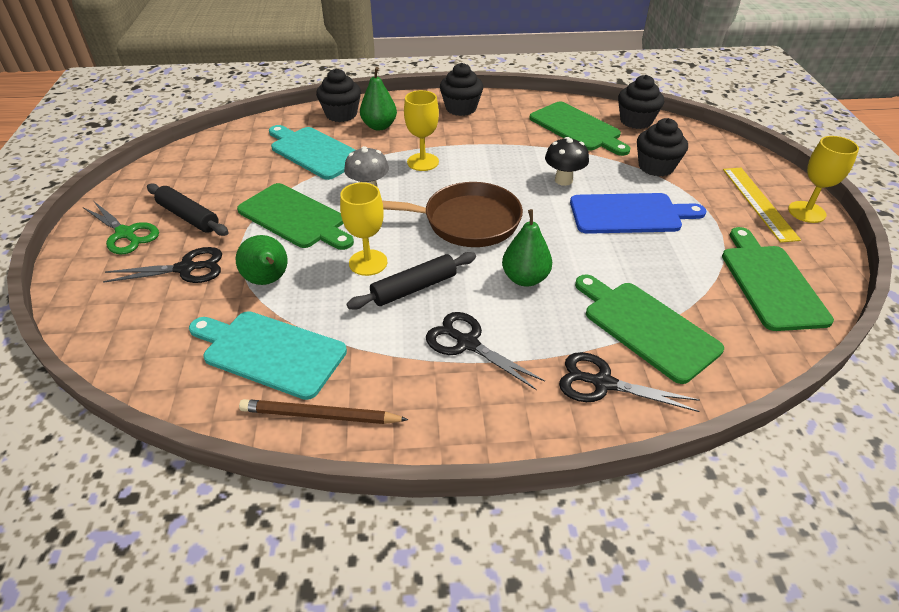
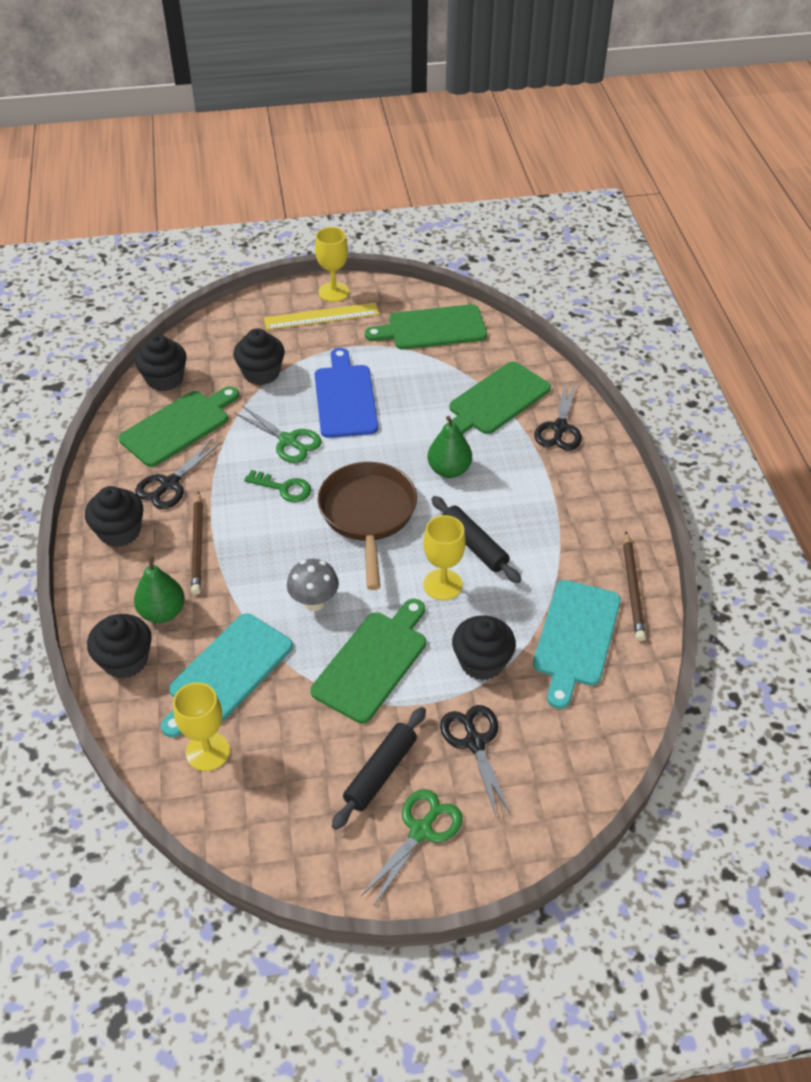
camera: 95 degrees left, 5 degrees up
green pear [236,235,288,285] -> black cupcake [452,615,516,680]
yellow goblet [404,90,439,171] -> yellow goblet moved to [173,682,230,771]
black scissors [426,312,545,390] -> black scissors moved to [135,439,221,509]
black mushroom [545,137,589,186] -> green scissors [234,405,322,463]
none -> brown pencil [191,491,203,595]
none -> green key [244,470,311,502]

